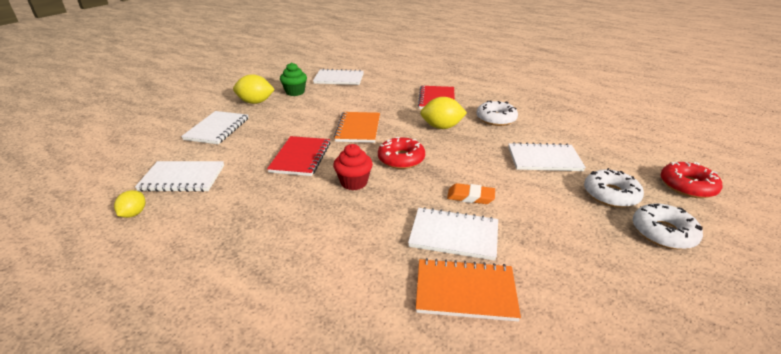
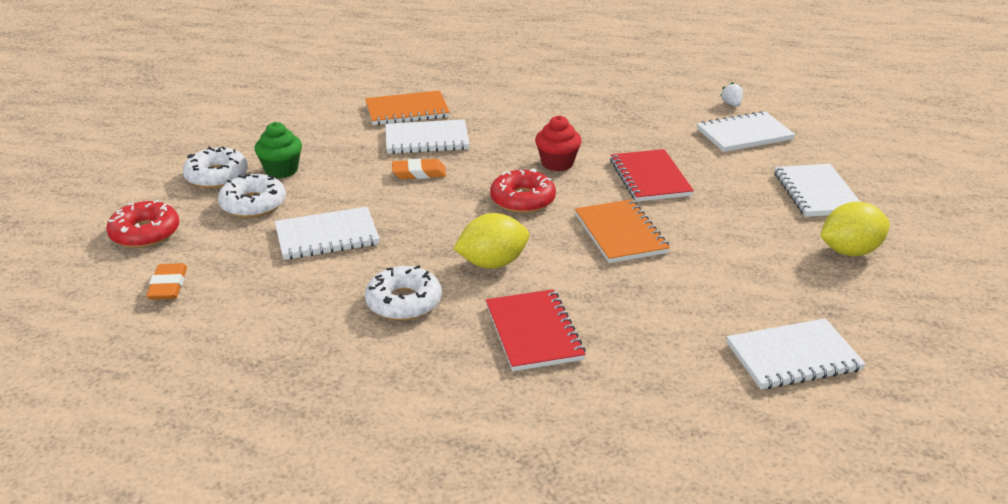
camera: 160 degrees right, 0 degrees up
yellow lemon [114,190,146,218] -> white strawberry [720,82,743,107]
green cupcake [280,62,307,96] -> green cupcake moved to [255,122,302,178]
none -> orange eraser [146,263,187,300]

